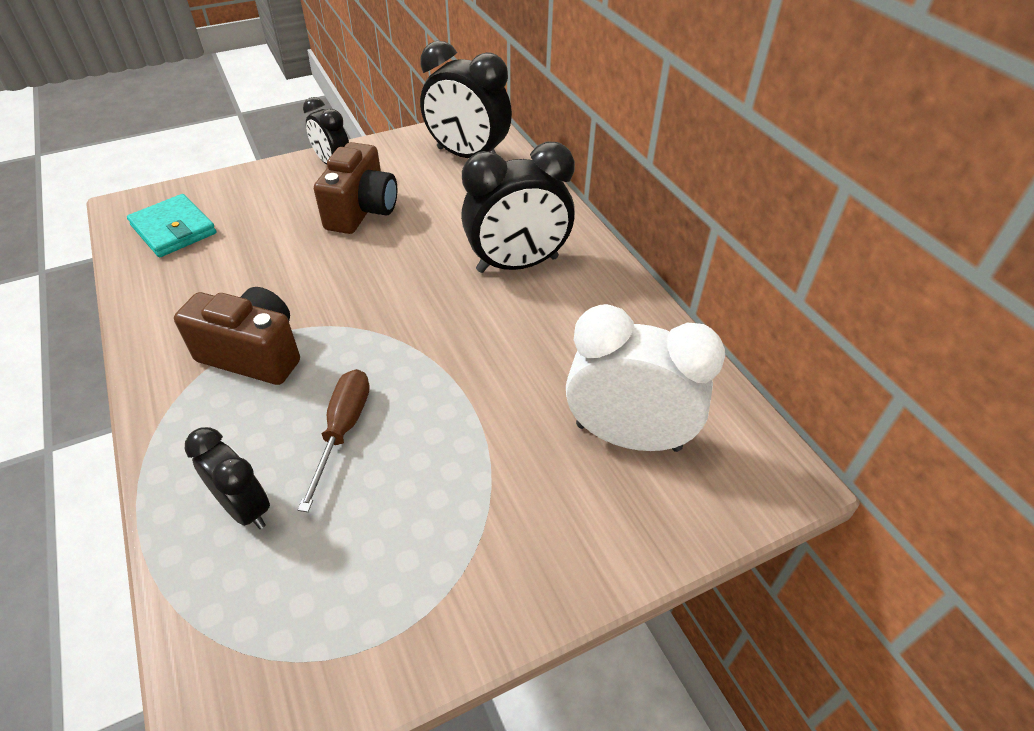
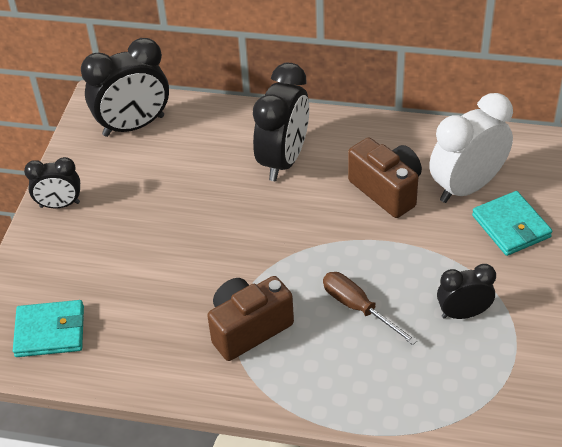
camera: 50 degrees left, 0 degrees up
black clock [185,427,270,529] -> black clock moved to [437,264,496,319]
brown camera [314,142,397,234] -> brown camera moved to [348,137,422,218]
none -> turquoise wallet [472,191,552,256]

